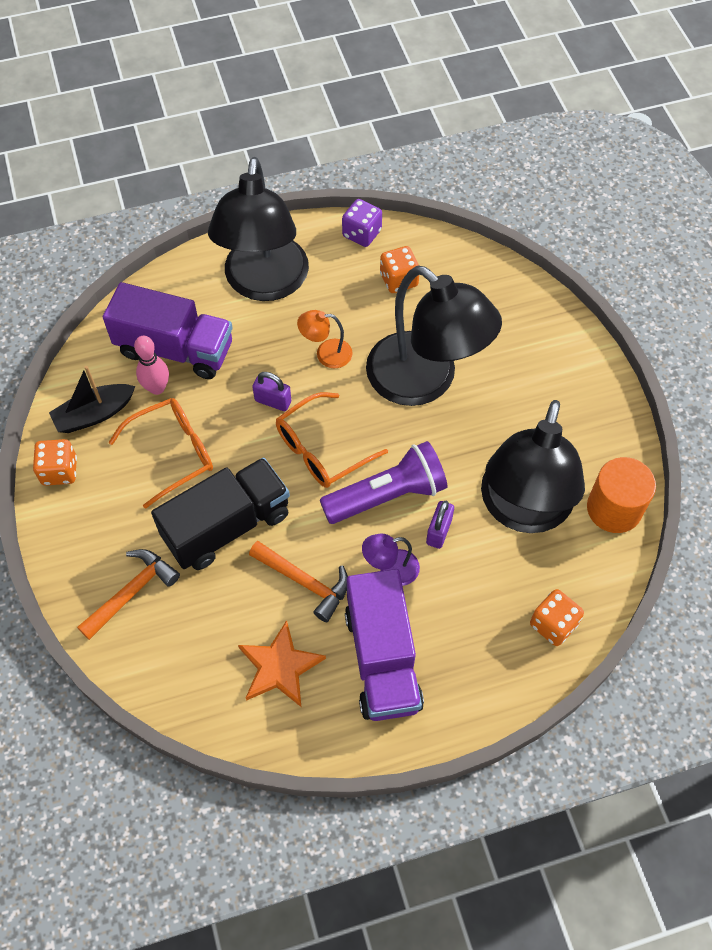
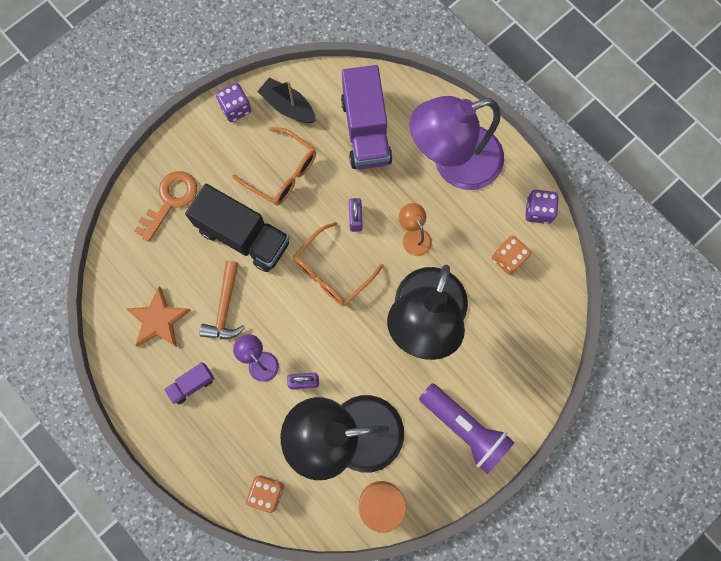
camera: 65 degrees right, 15 degrees up
orange dice [33,439,77,486] -> purple dice [216,83,251,122]
orange hammer [77,549,180,640] -> orange key [135,171,197,242]
pink bowling pin [134,336,169,395] -> none
black lamp [208,157,309,301] -> purple lamp [410,96,504,190]
orange glasses [276,392,388,488] -> orange glasses turned 75 degrees counterclockwise [293,222,384,306]
purple flashlight [320,441,447,524] -> purple flashlight moved to [419,383,515,474]
purple truck [345,569,424,721] -> purple truck [164,362,215,405], size x0.47

